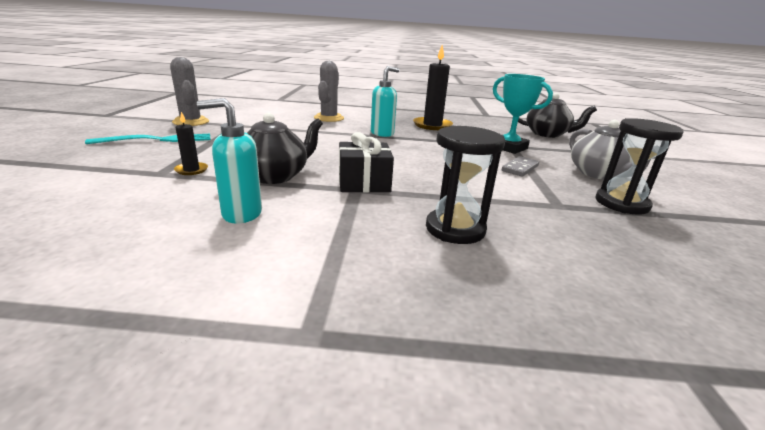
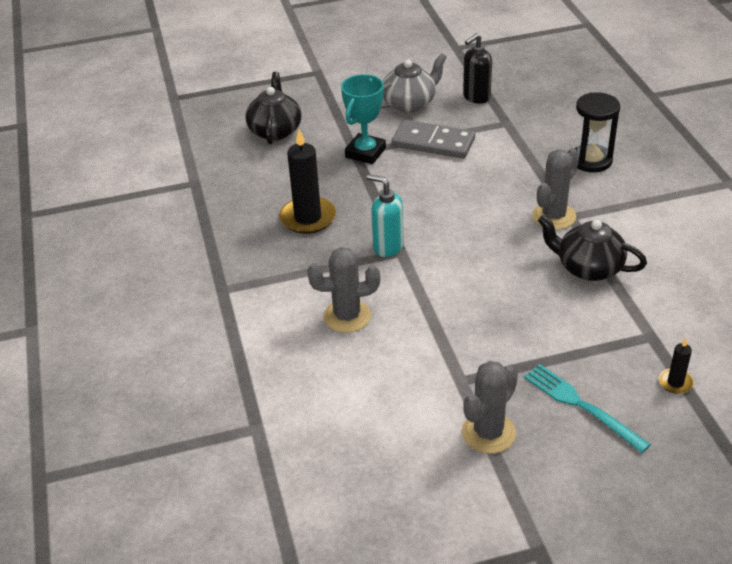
camera: 105 degrees left, 15 degrees up
black candle [174,112,208,175] -> black candle moved to [659,338,694,394]
turquoise soap dispenser [197,98,262,224] -> none
black gift [339,132,394,192] -> grey cactus [532,148,579,230]
grey domino [502,156,539,177] -> grey domino [392,120,475,158], size x1.76
black hourglass [595,118,684,215] -> black soap dispenser [463,33,492,104]

